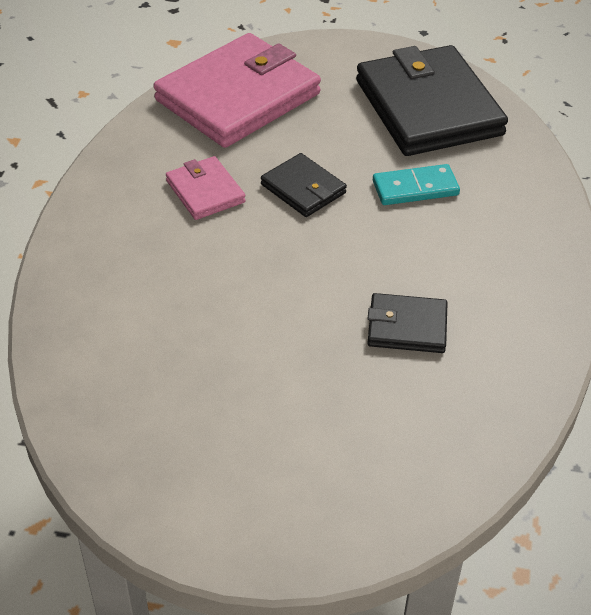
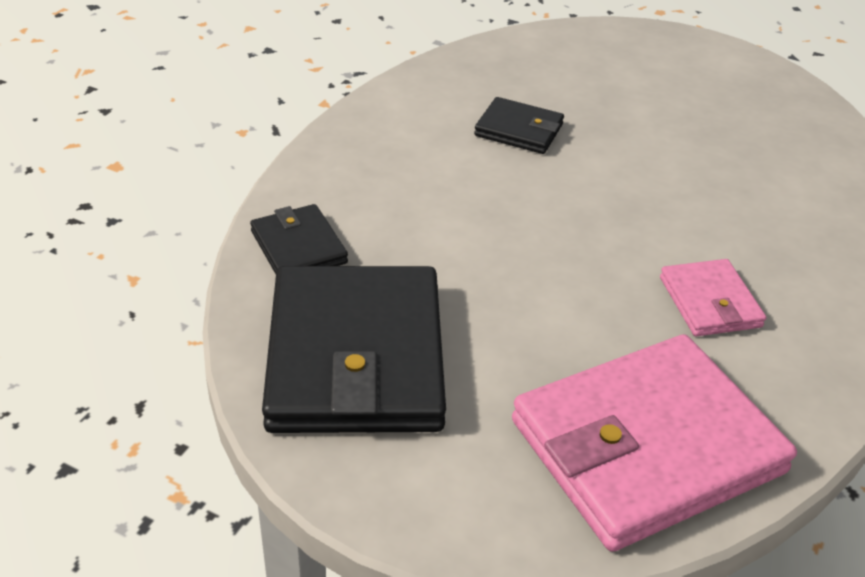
camera: 165 degrees left, 5 degrees down
black wallet [261,153,347,217] -> black wallet moved to [250,204,348,274]
turquoise domino [373,164,460,205] -> none

